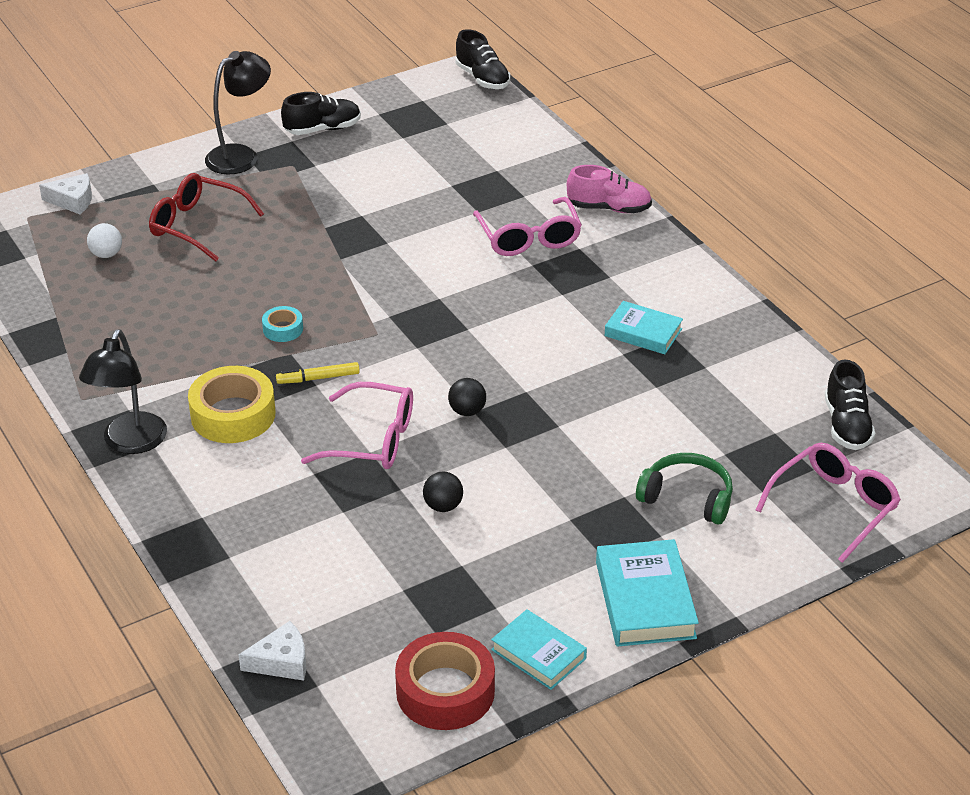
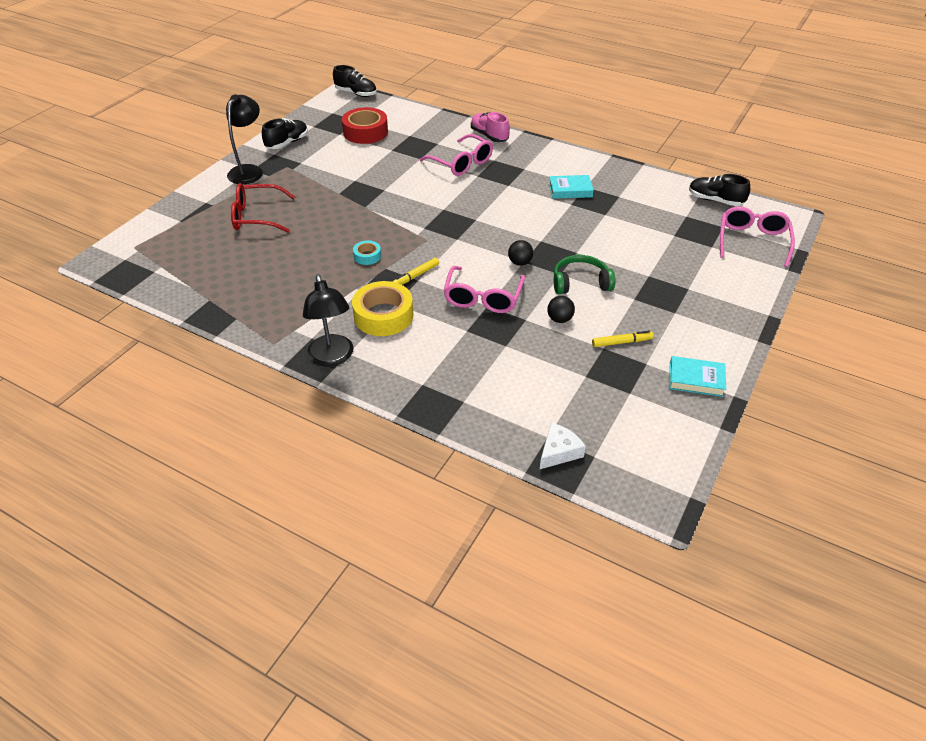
camera: 30 degrees left, 5 degrees up
white cheese [39,173,92,214] -> none
white ball [87,223,122,258] -> none
pink glasses [301,382,413,469] -> pink glasses turned 120 degrees clockwise [443,266,525,313]
red tape [395,632,495,730] -> red tape moved to [342,107,388,144]
pink shoe [567,165,652,213] -> pink shoe turned 105 degrees counterclockwise [471,112,510,142]
turquoise book [596,539,699,647] -> none
green headphones [636,453,733,525] -> green headphones moved to [554,255,616,294]
black shoe [825,359,876,450] -> black shoe turned 150 degrees clockwise [689,174,750,206]
none -> yellow marker [592,331,654,347]

